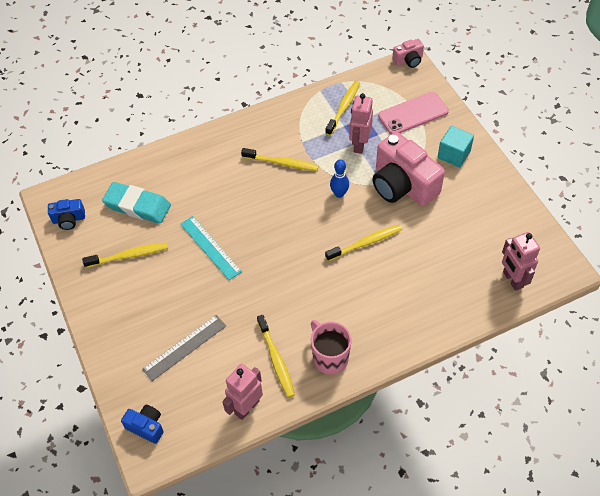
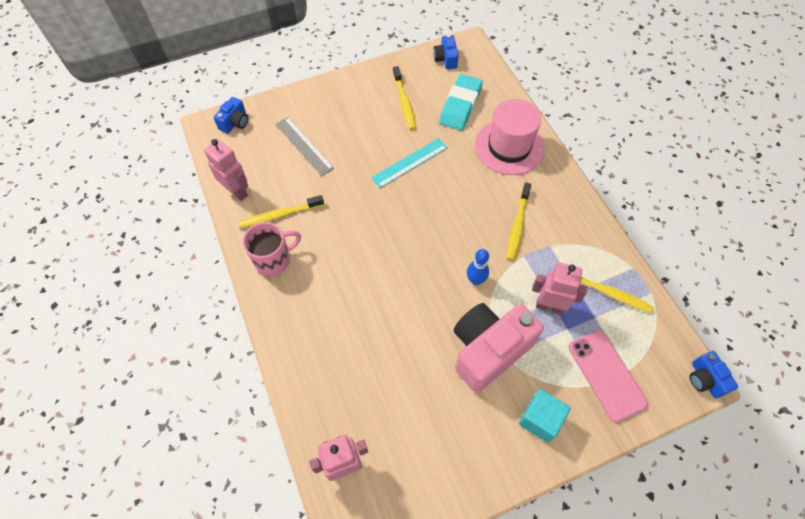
camera: 90 degrees right, 5 degrees up
yellow toothbrush [325,225,402,261] -> none
pink camera [392,39,424,68] -> blue camera [690,351,738,398]
none -> pink hat [475,99,545,175]

